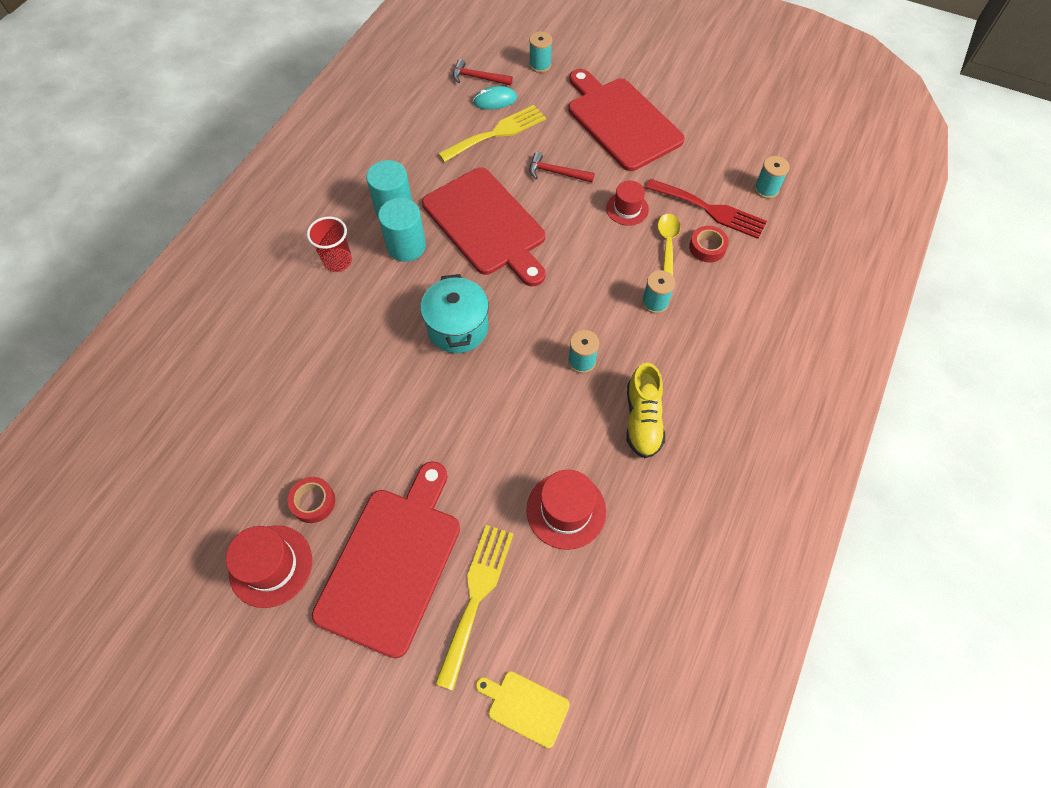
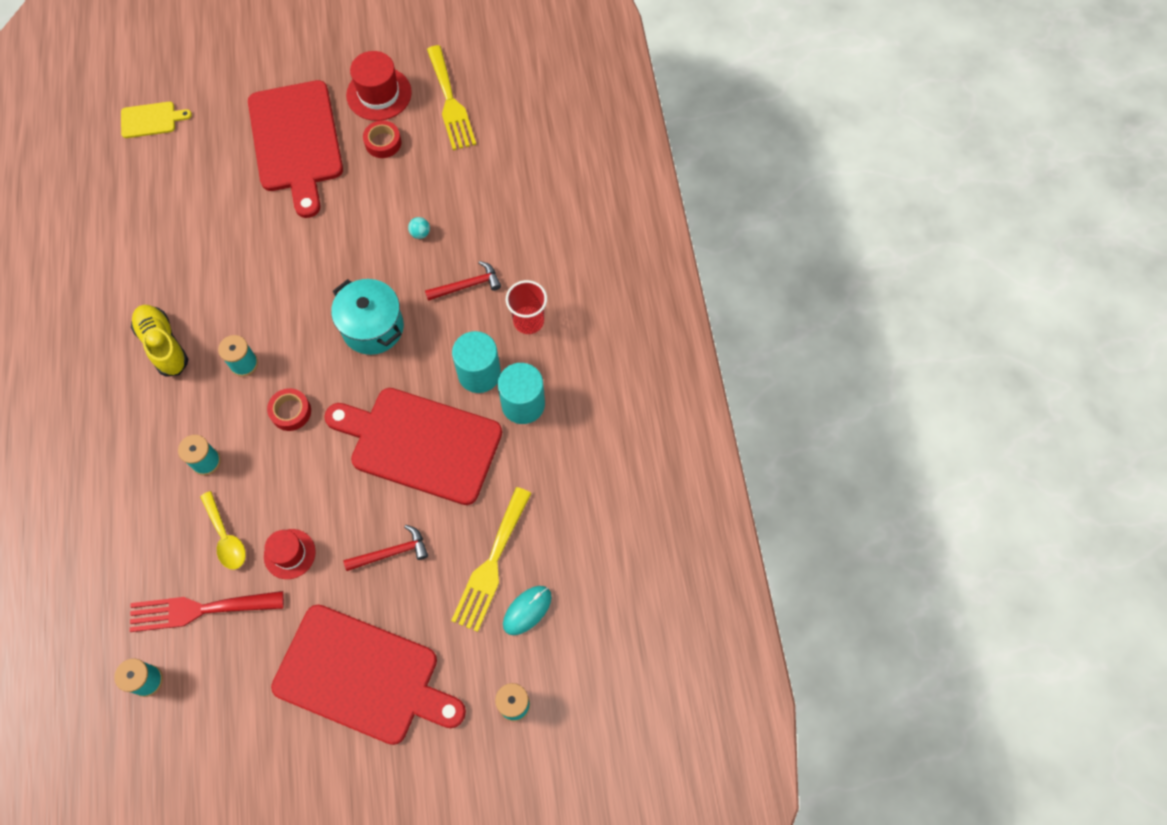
camera: 145 degrees right, 5 degrees up
yellow fork [435,525,514,690] -> yellow fork moved to [427,45,476,150]
red hammer [453,59,513,86] -> red hammer moved to [425,261,501,301]
red hat [526,470,606,550] -> none
red tape [689,226,729,263] -> red tape moved to [267,388,311,431]
none -> turquoise ball [408,217,430,239]

